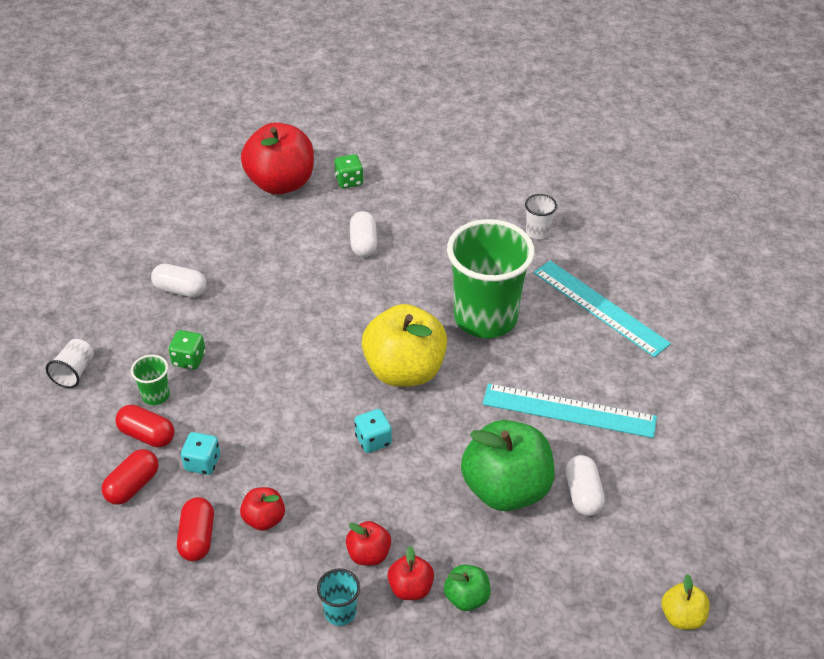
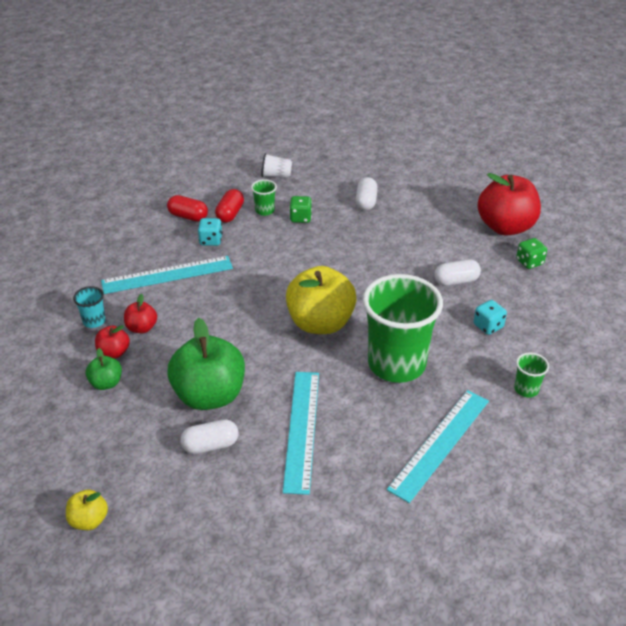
camera: 80 degrees right, 5 degrees down
red capsule [177,497,214,561] -> none
red apple [240,487,285,531] -> turquoise ruler [101,256,233,294]
turquoise dice [354,409,392,453] -> turquoise dice moved to [474,300,507,335]
white cup [525,194,557,239] -> green cup [514,353,549,397]

